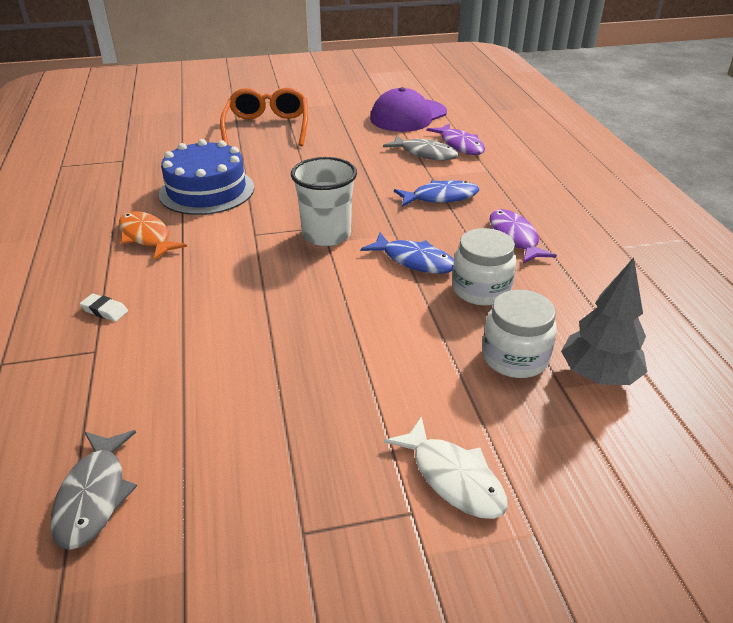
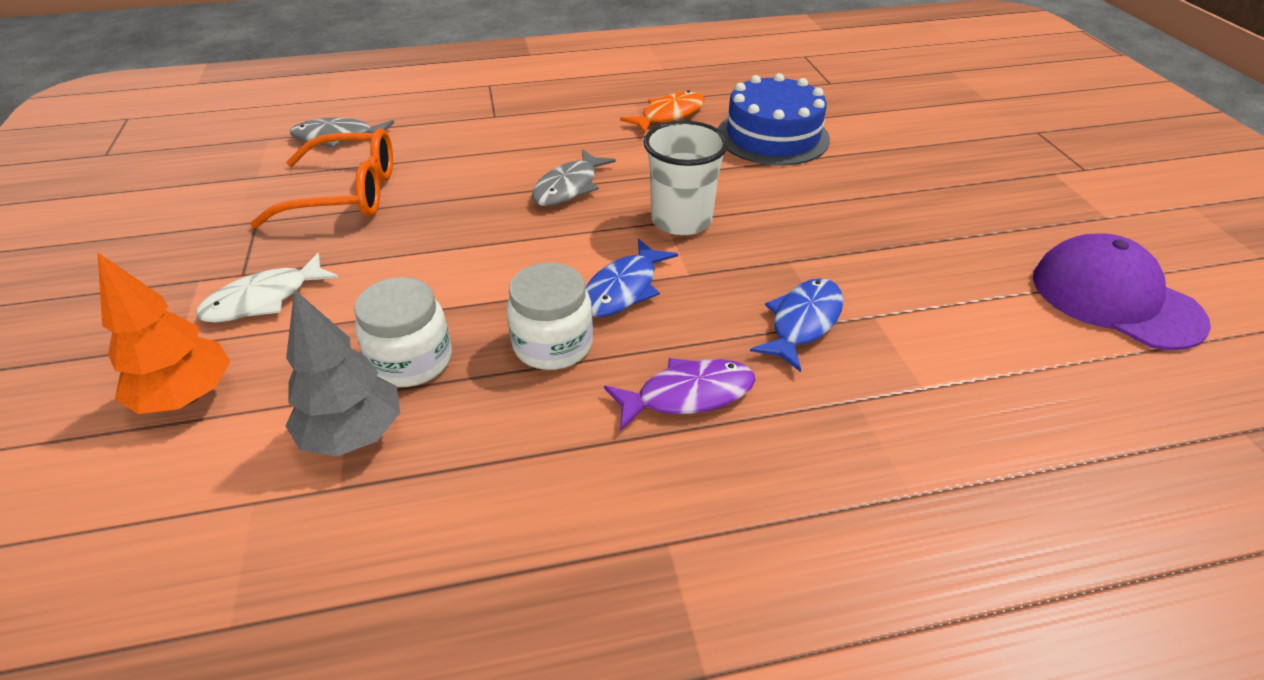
camera: 90 degrees right, 5 degrees up
white eraser [80,294,128,322] -> none
orange glasses [220,88,308,146] -> orange glasses moved to [250,128,393,228]
grey fish [383,135,458,160] -> grey fish moved to [532,149,616,206]
blue fish [394,180,479,207] -> blue fish turned 135 degrees counterclockwise [750,278,843,372]
purple fish [427,123,485,155] -> none
none -> orange tree [97,252,230,414]

